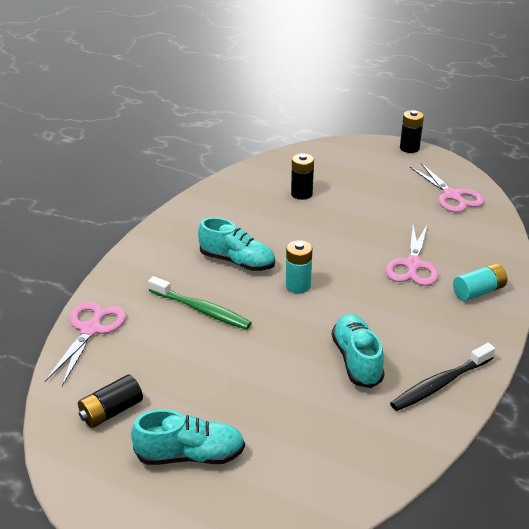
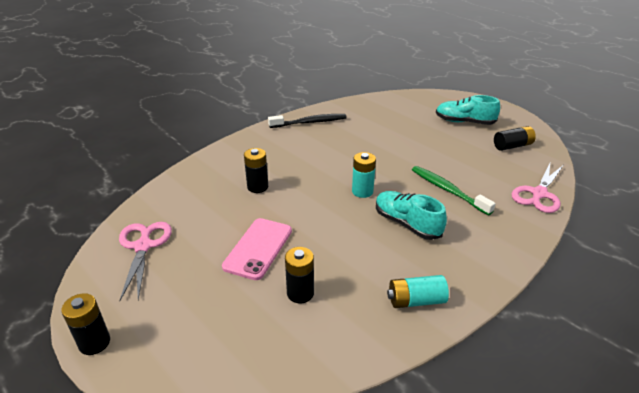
camera: 160 degrees left, 0 degrees up
turquoise shoe [332,314,385,388] -> none
pink scissors [386,225,439,286] -> black battery [244,148,268,193]
turquoise battery [453,263,507,301] -> turquoise battery moved to [387,275,449,308]
none -> pink phone [222,218,292,280]

